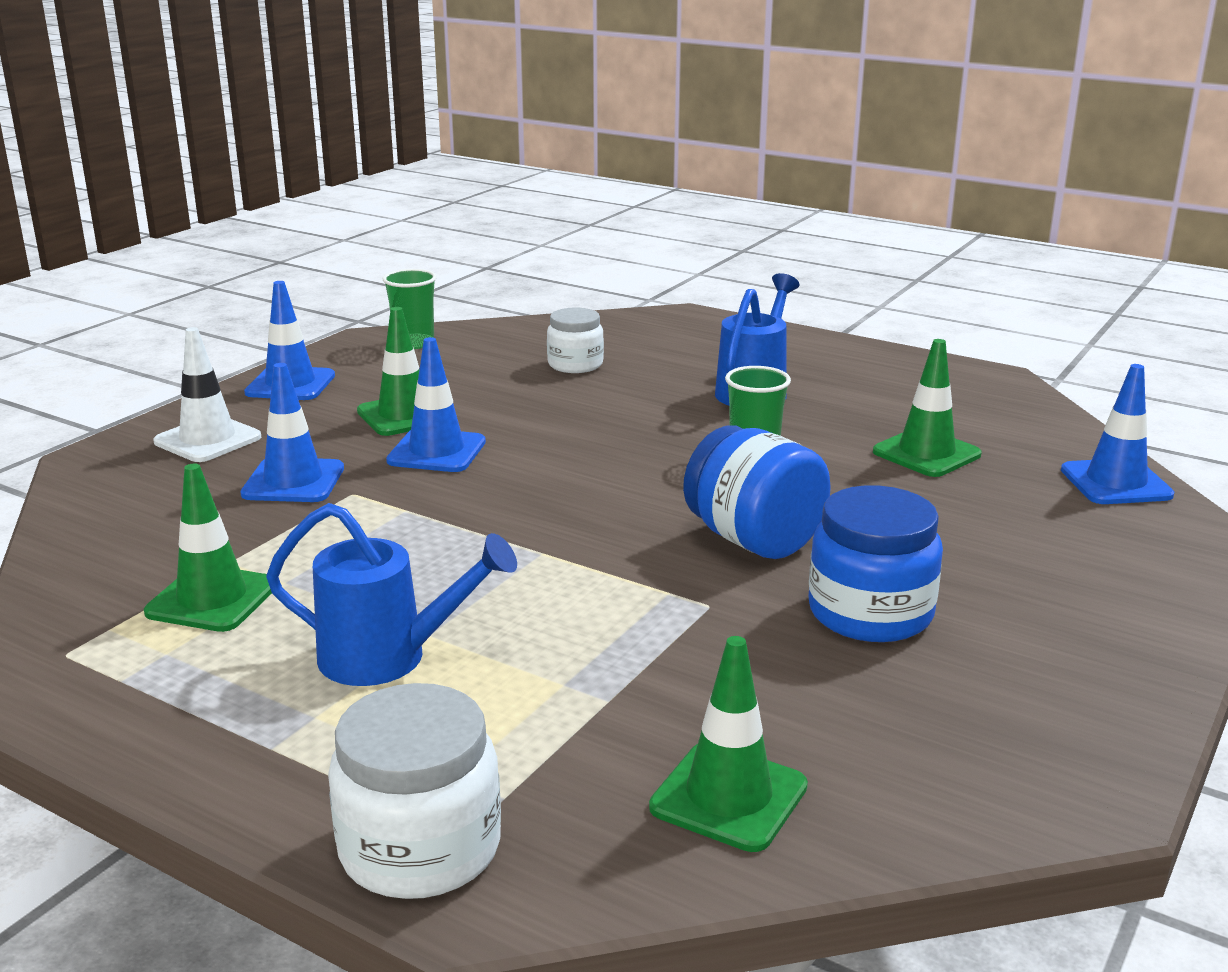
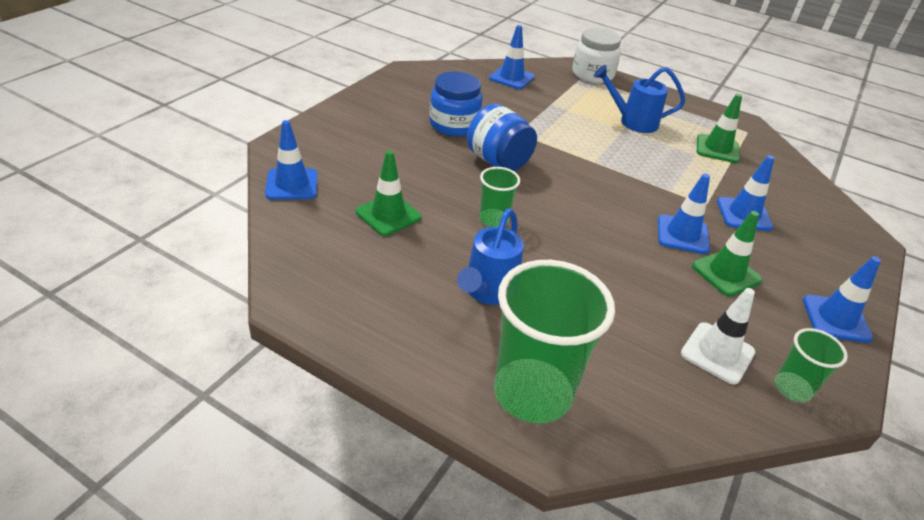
camera: 175 degrees right, 15 degrees up
white traffic cone [153,327,261,462] -> white traffic cone moved to [681,288,755,385]
white jar [547,307,604,373] -> none
green traffic cone [649,636,808,852] -> blue traffic cone [489,25,534,89]
none -> green cup [494,260,615,423]

